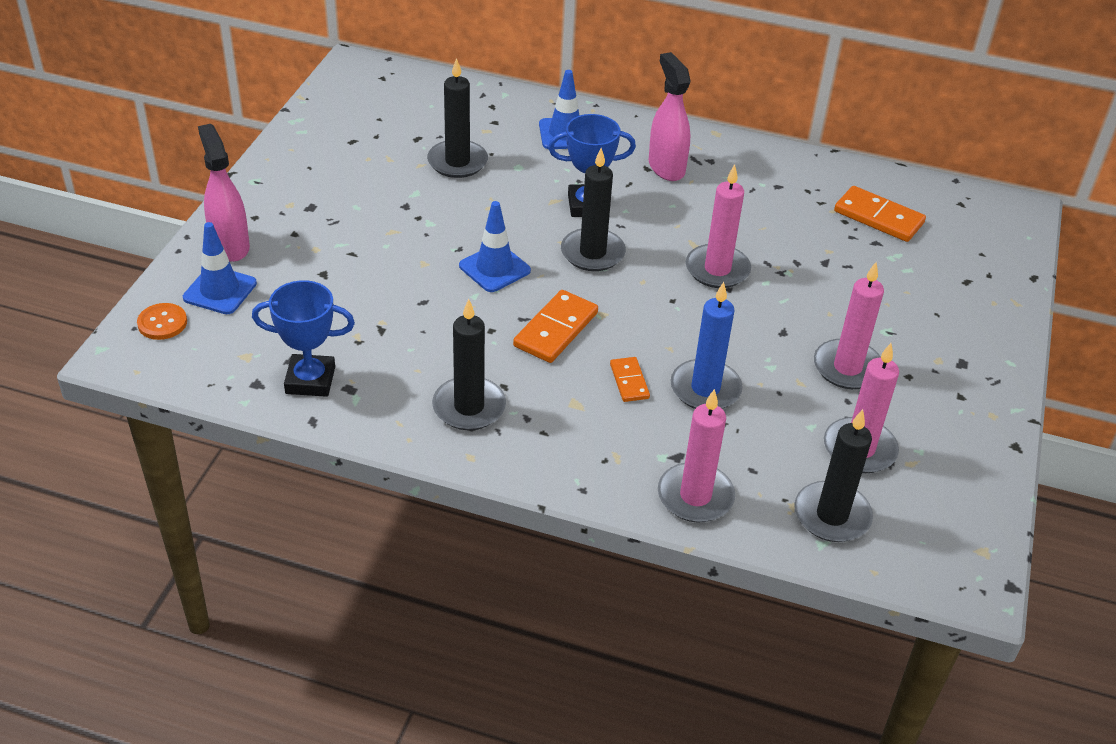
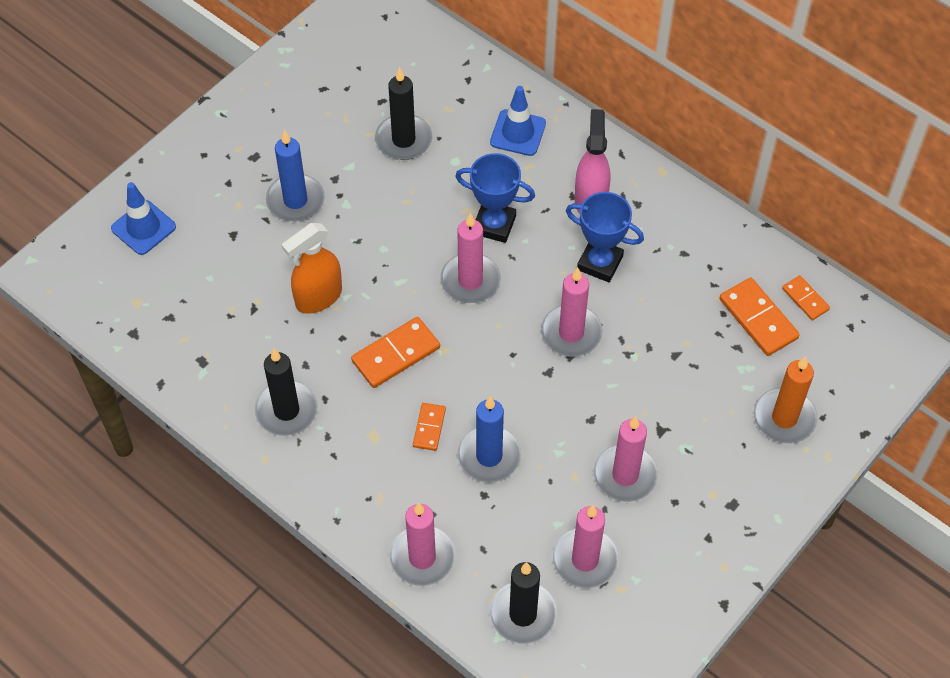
camera: 25 degrees right, 15 degrees up
orange button [137,303,187,340] -> none
pink spray bottle [198,124,250,262] -> none
blue trophy [252,280,355,397] -> blue trophy moved to [566,192,644,282]
blue traffic cone [459,201,531,292] -> none
black candle [561,148,626,271] -> pink candle [440,213,501,303]
none -> blue candle [266,130,325,222]
none -> orange spray bottle [282,223,342,314]
none -> orange candle [754,356,817,444]
none -> orange domino [782,275,830,320]

